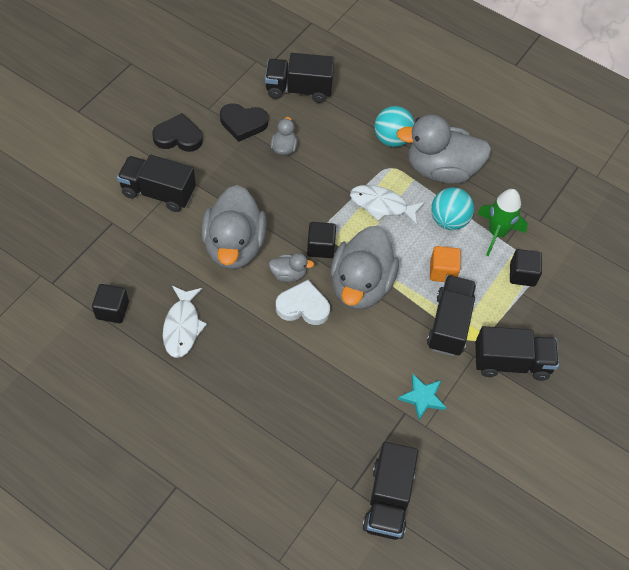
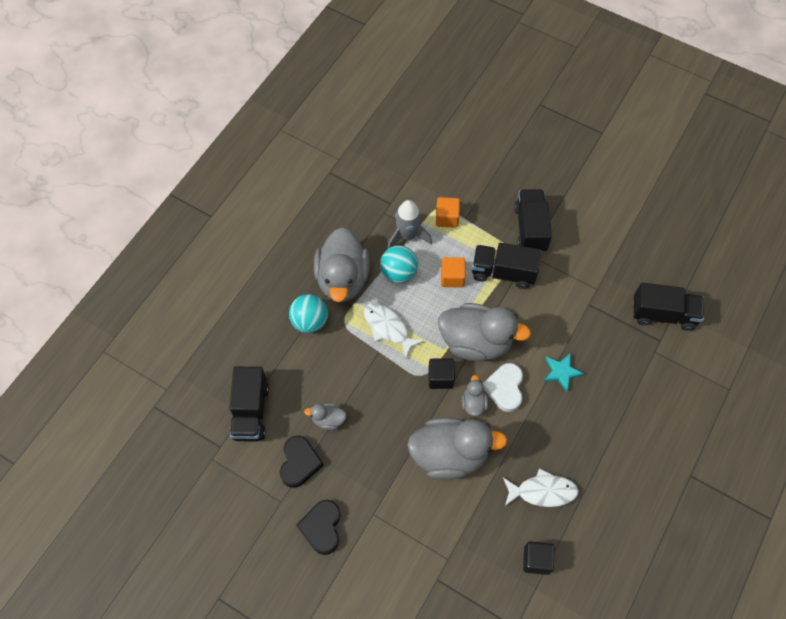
camera: 90 degrees left, 5 degrees up
black truck [117,155,196,212] -> none
white fish [350,185,425,225] -> white fish turned 120 degrees clockwise [364,303,424,358]
turquoise star [398,374,446,420] -> turquoise star moved to [544,353,584,392]
green rocket [477,189,528,256] -> grey rocket [387,200,432,249]
black cube [510,249,542,287] -> orange cube [436,197,460,228]

